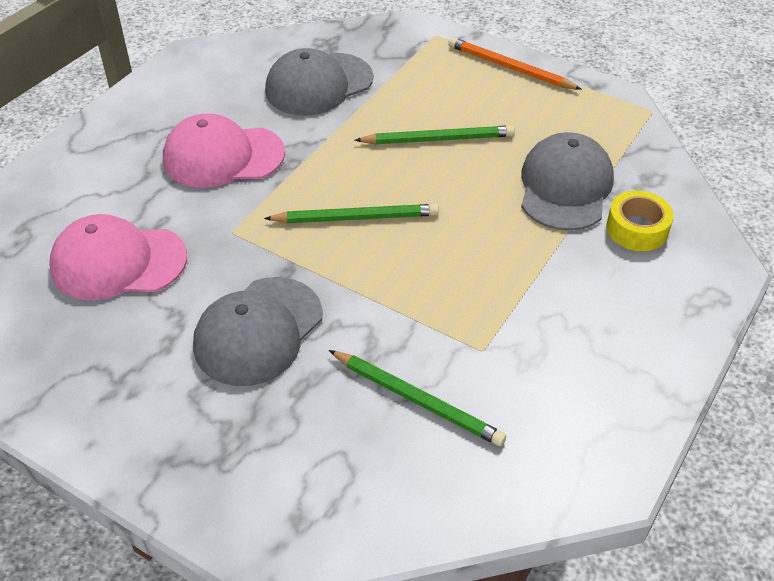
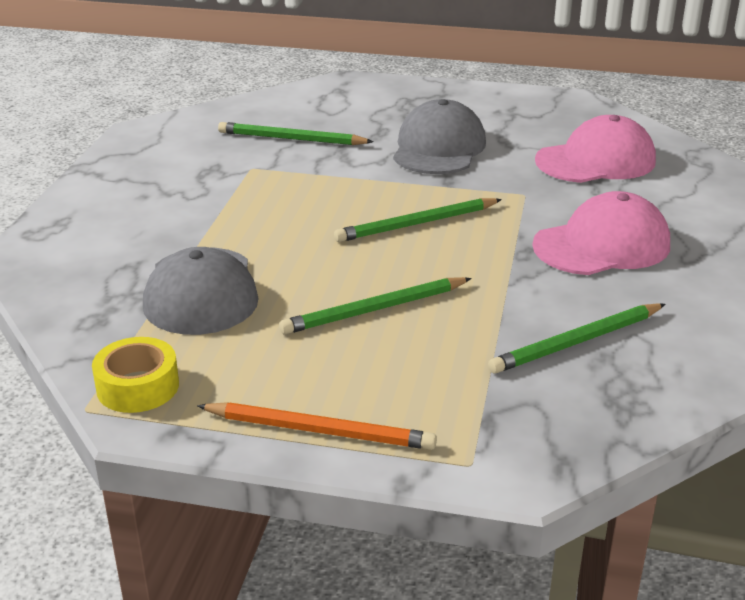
camera: 160 degrees right, 15 degrees down
grey cap [265,48,373,116] -> green pencil [488,303,665,374]
yellow tape [606,191,674,251] -> yellow tape moved to [92,337,179,413]

